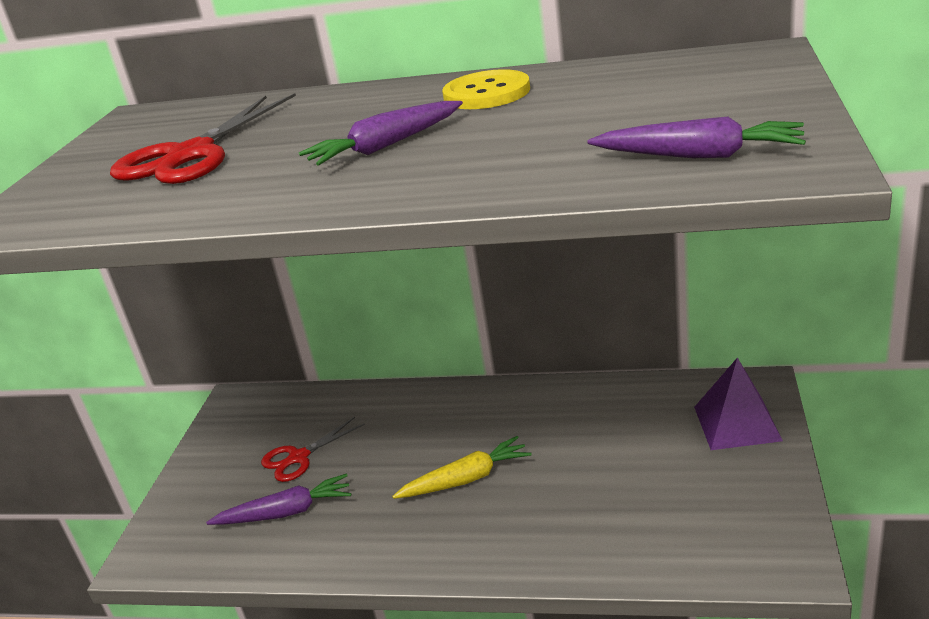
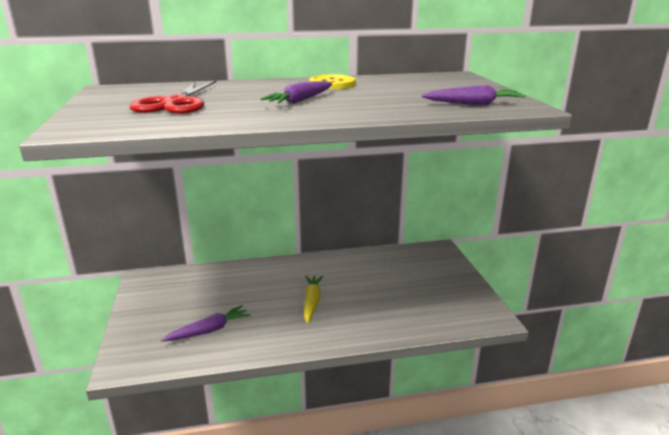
camera: 25 degrees left, 5 degrees down
red scissors [261,417,365,482] -> none
yellow carrot [392,436,532,499] -> yellow carrot turned 45 degrees counterclockwise [304,275,323,324]
purple pyramid [694,358,783,450] -> none

